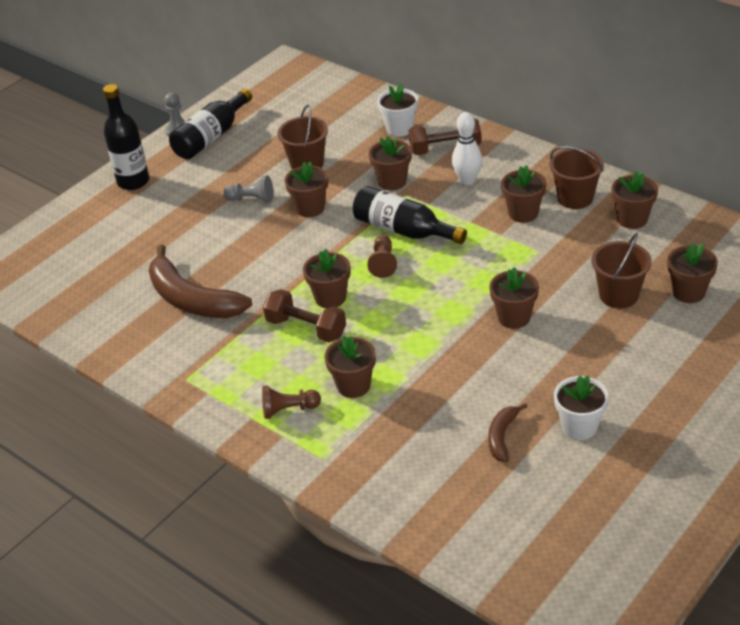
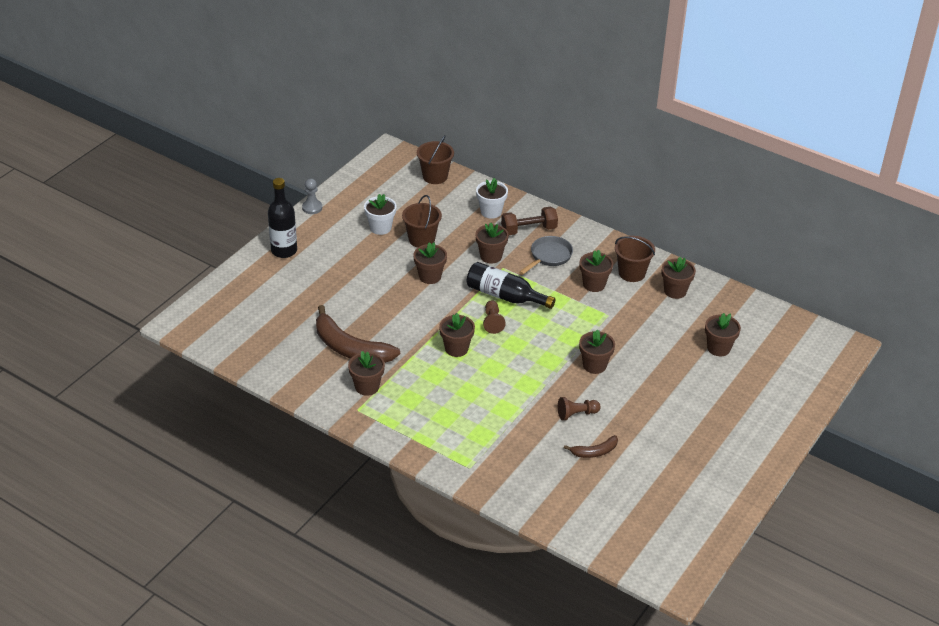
camera: 10 degrees left, 0 degrees up
black bottle [169,89,252,159] -> none
grey pawn [223,175,273,203] -> none
brown pawn [262,386,321,419] -> brown pawn moved to [558,397,601,421]
brown dumbbell [263,289,346,342] -> none
brown flower pot [324,336,376,398] -> brown flower pot moved to [348,351,385,396]
white bowling pin [452,112,482,185] -> grey pan [519,236,573,275]
brown banana [488,403,528,462] -> brown banana turned 120 degrees counterclockwise [564,435,618,458]
white flower pot [554,376,609,440] -> white flower pot moved to [364,194,397,235]
brown bucket [592,233,652,308] -> brown bucket moved to [417,135,454,184]

